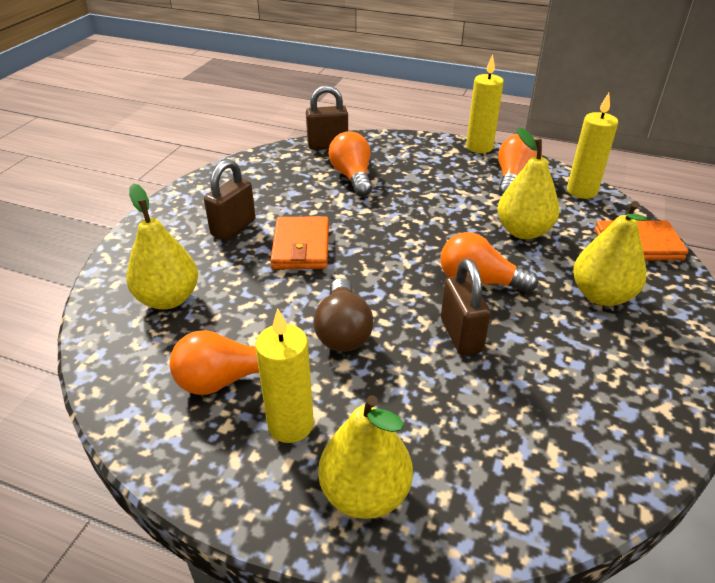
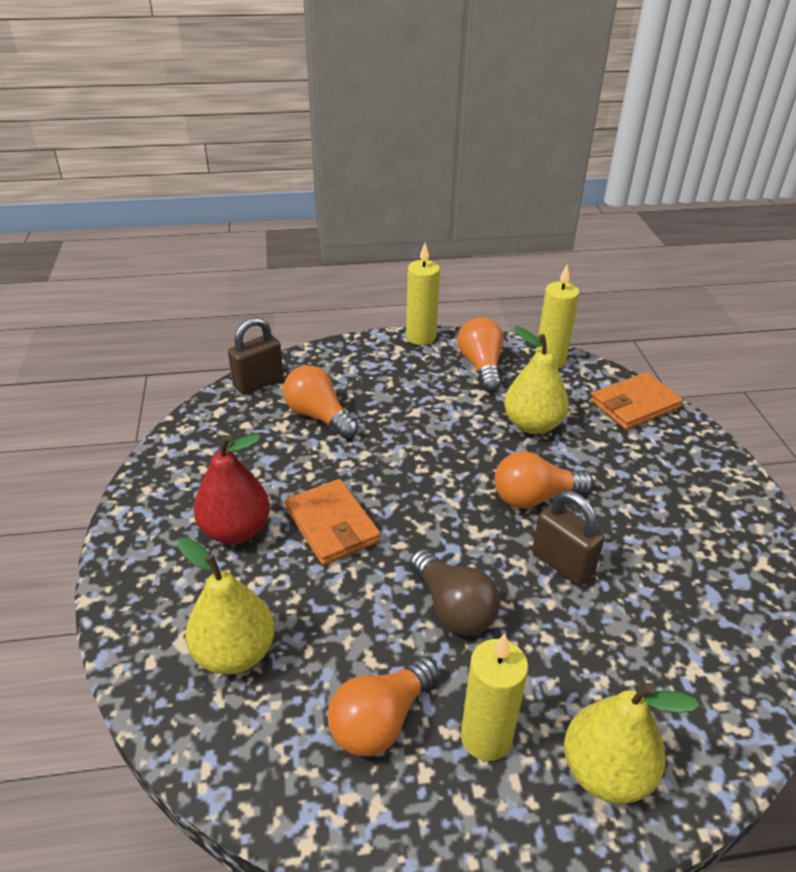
camera: 30 degrees left, 0 degrees up
brown padlock [204,159,256,240] -> red pear [193,434,270,544]
yellow pear [573,201,647,306] -> none

